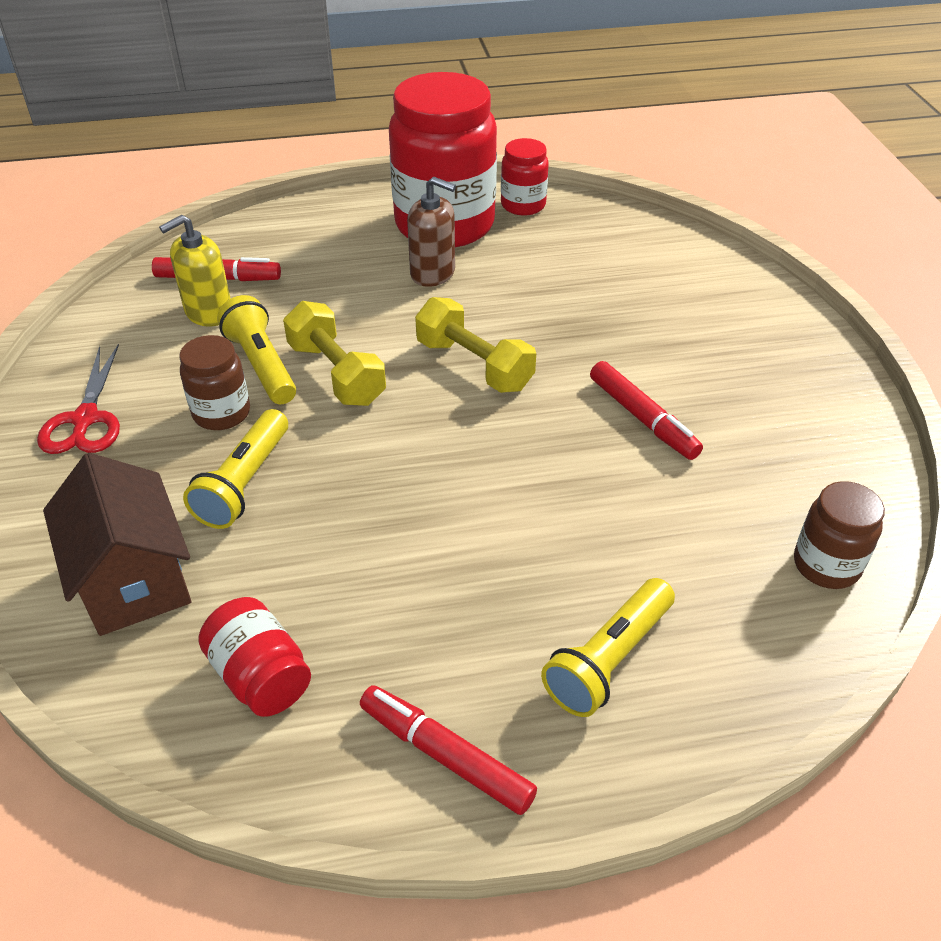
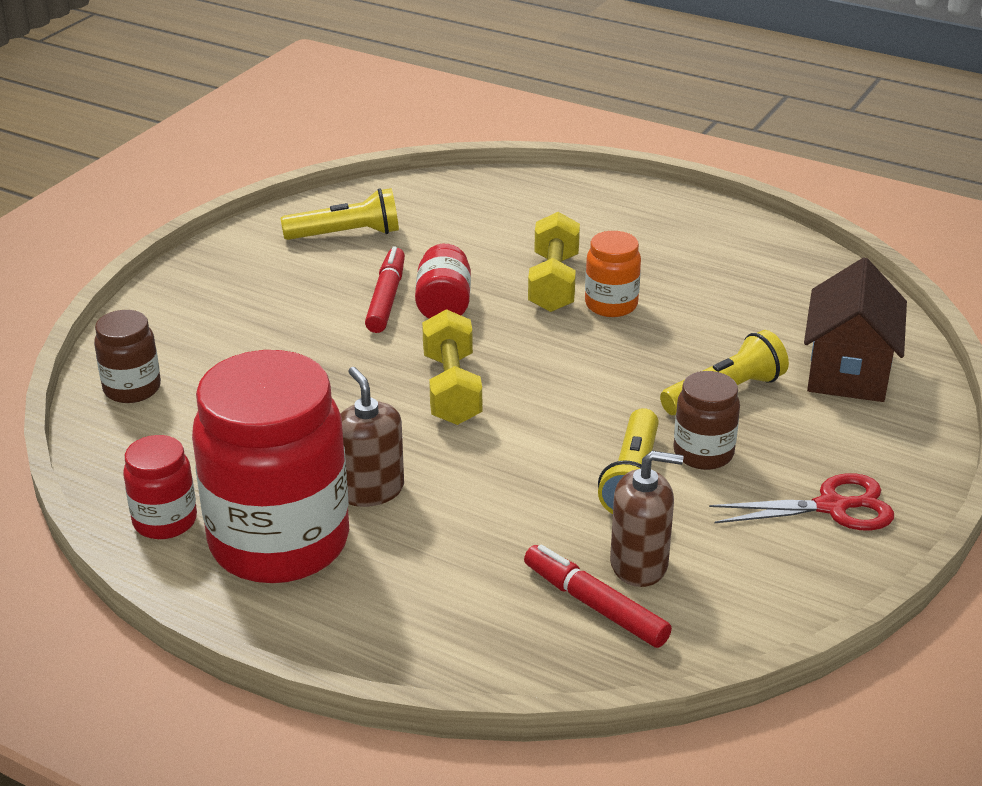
camera: 140 degrees left, 10 degrees down
red scissors [37,344,120,454] -> red scissors turned 45 degrees clockwise [709,473,894,530]
yellow soap dispenser [159,215,231,326] -> brown soap dispenser [610,451,683,587]
red jar [199,597,311,717] -> red jar moved to [415,244,471,319]
yellow dumbbell [283,301,386,406] -> yellow dumbbell moved to [528,212,580,312]
red marker [360,685,537,815] -> none
yellow flashlight [541,578,675,717] -> yellow flashlight moved to [281,188,399,240]
brown jar [794,481,885,589] -> brown jar moved to [94,310,161,403]
none -> orange jar [585,231,641,317]

